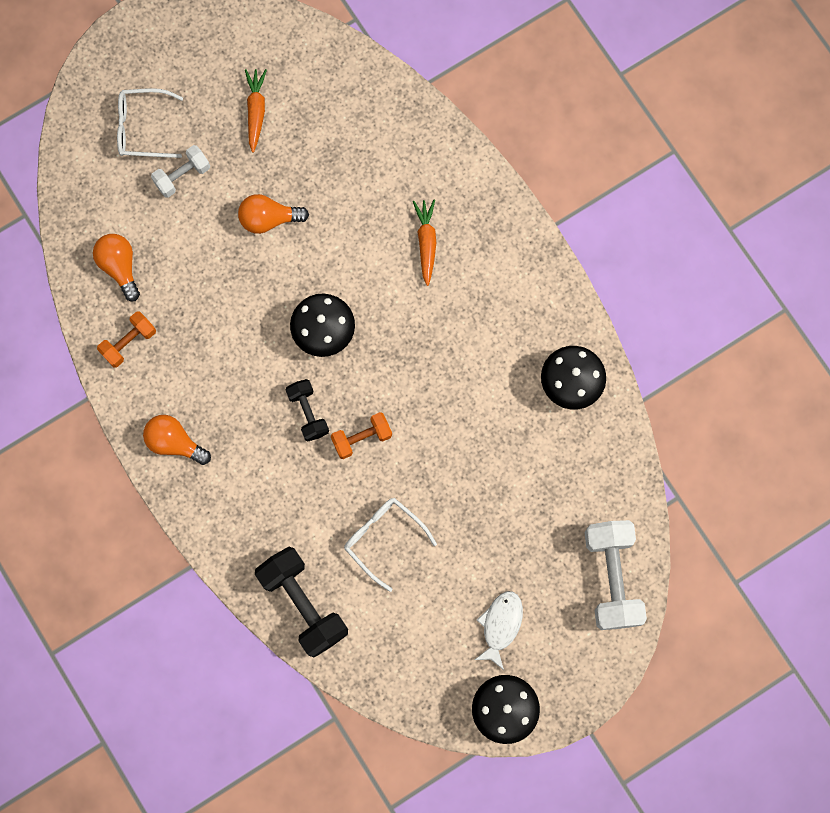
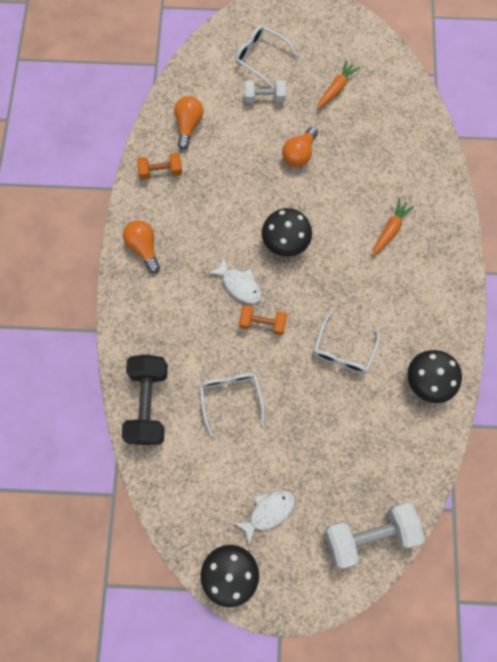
camera: 35 degrees right, 5 degrees down
orange light bulb [238,194,309,234] -> orange light bulb turned 90 degrees counterclockwise [282,127,318,167]
black dumbbell [286,379,329,441] -> white fish [208,257,262,304]
white dumbbell [584,520,647,630] -> white dumbbell turned 45 degrees clockwise [325,503,424,568]
none -> white glasses [314,312,380,373]

